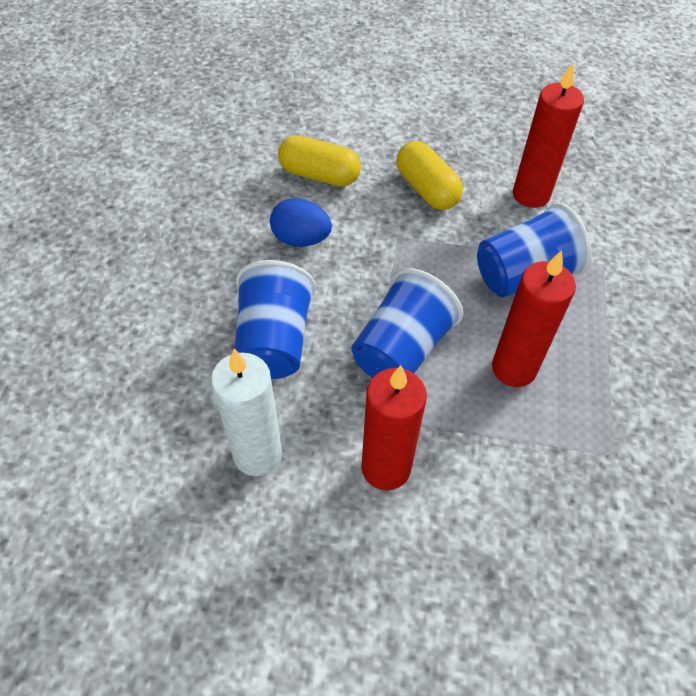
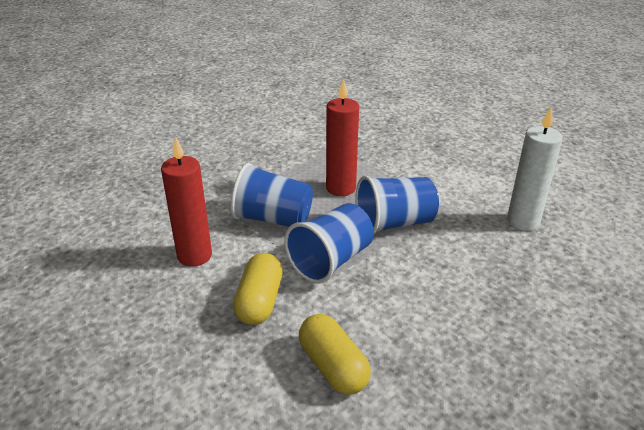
camera: 140 degrees left, 20 degrees down
blue cup [234,260,316,379] -> blue cup moved to [284,203,374,284]
blue egg [270,198,332,247] -> none
red candle [361,365,427,490] -> none

